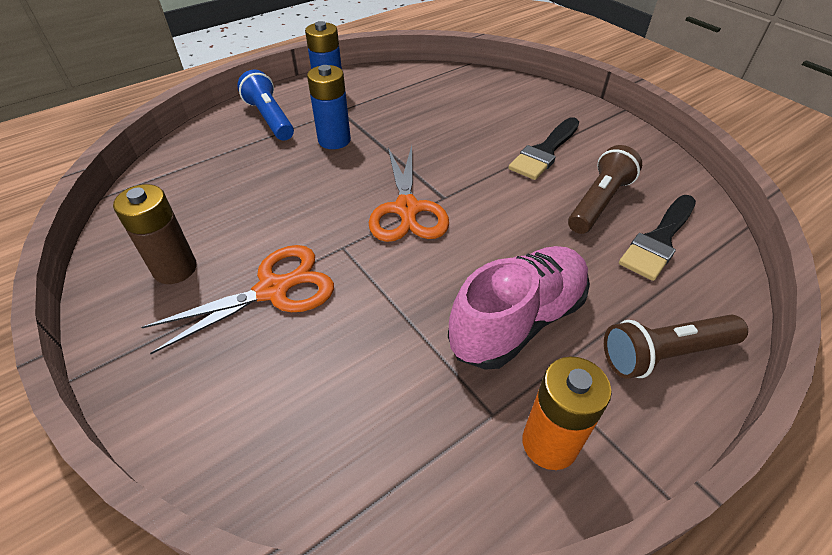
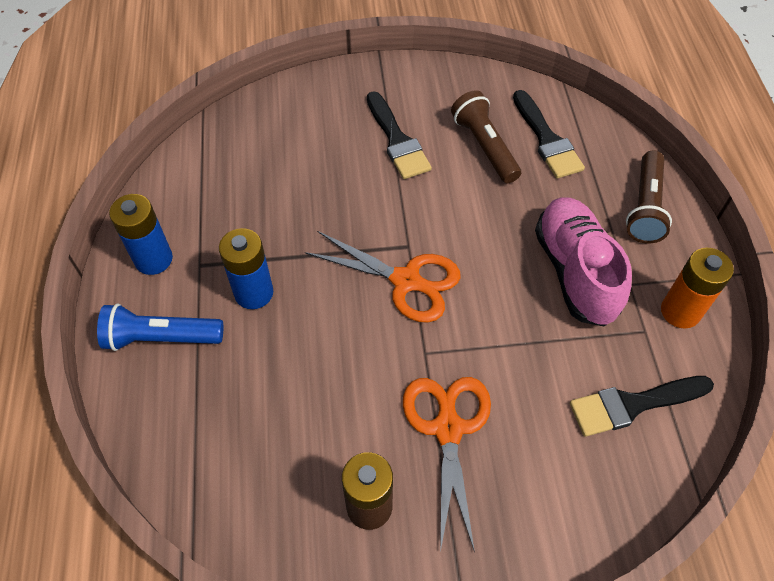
camera: 60 degrees left, 10 degrees up
none -> black brush [570,376,714,437]

